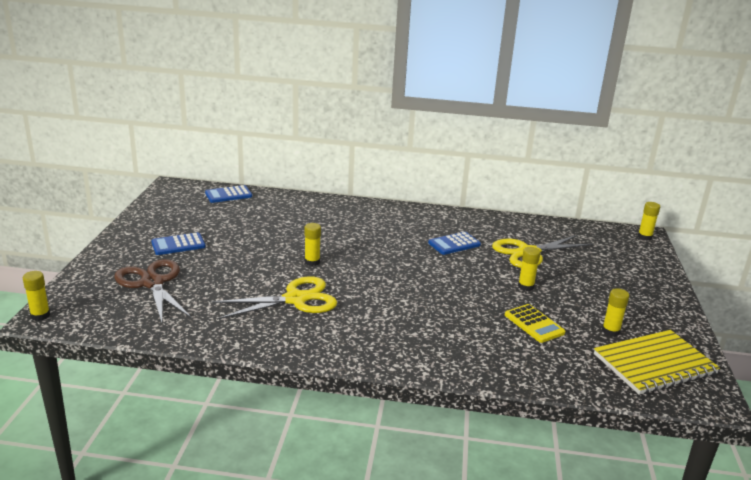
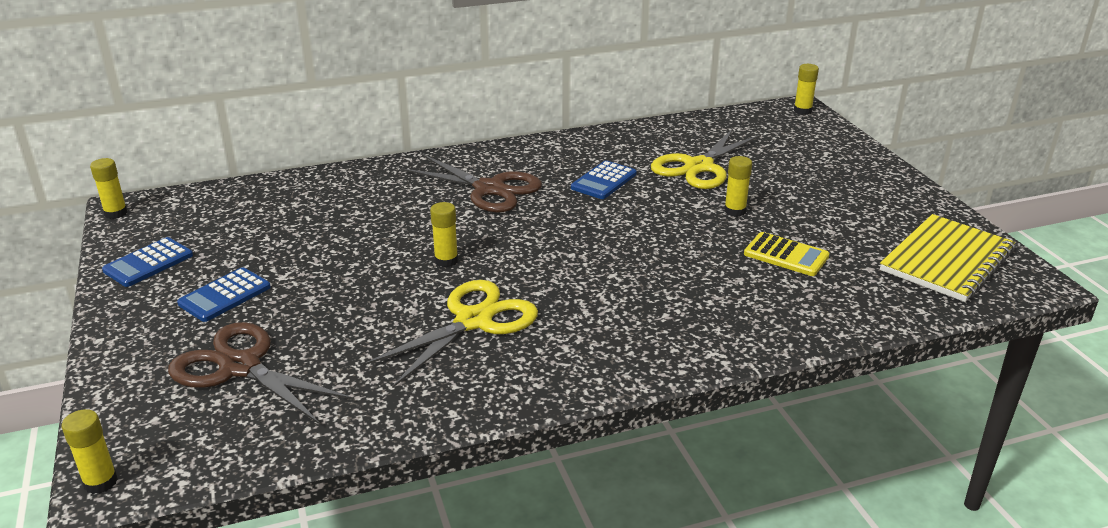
camera: 25 degrees left, 5 degrees up
blue calculator [205,185,252,203] -> blue calculator moved to [102,237,193,287]
yellow glue stick [602,288,629,337] -> yellow glue stick moved to [90,158,128,219]
none -> brown scissors [401,154,542,212]

